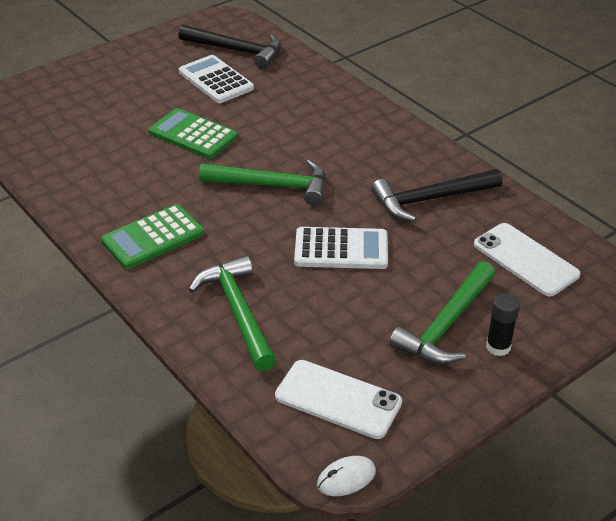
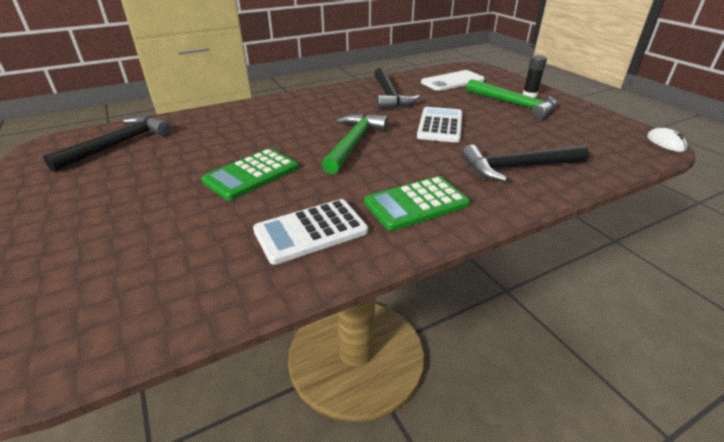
camera: 80 degrees left, 5 degrees down
green calculator [101,204,204,269] -> green calculator turned 90 degrees clockwise [364,176,470,231]
white calculator [179,55,254,103] -> white calculator moved to [253,199,368,265]
green hammer [189,256,276,371] -> black hammer [462,145,589,182]
white phone [275,360,402,439] -> none

